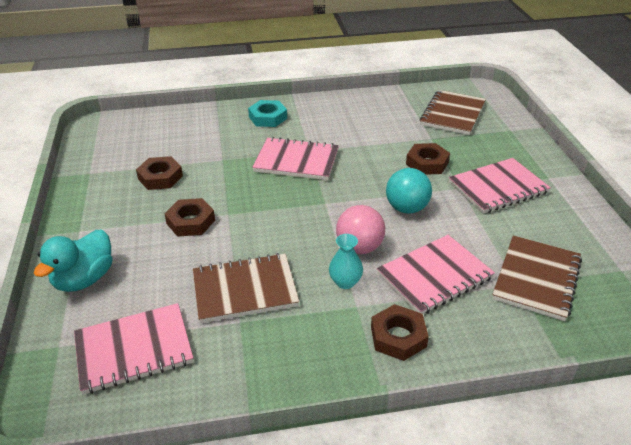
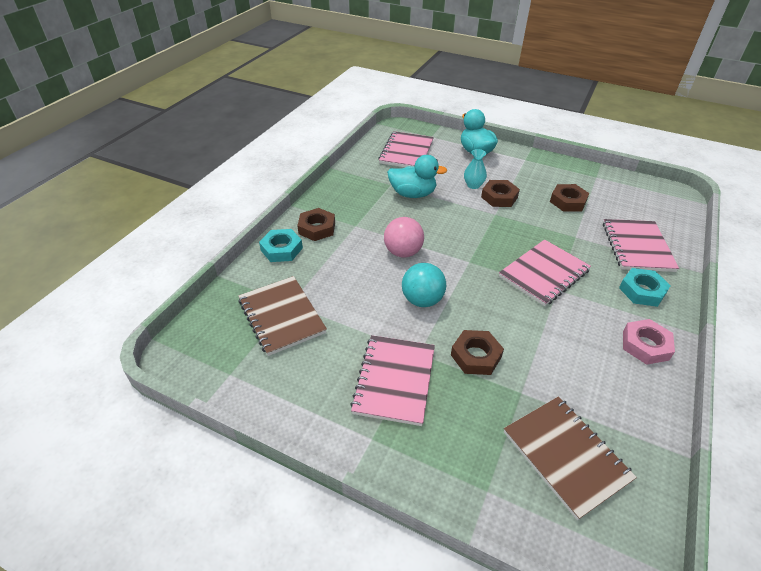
camera: 125 degrees right, 5 degrees up
brown notebook [193,253,299,323] -> turquoise duck [387,155,448,198]
turquoise vase [329,234,363,289] -> turquoise vase moved to [464,149,487,189]
pink notebook [377,235,495,314] -> pink notebook moved to [603,219,679,272]
none -> turquoise nut [259,229,303,262]
none -> pink nut [623,319,675,365]

